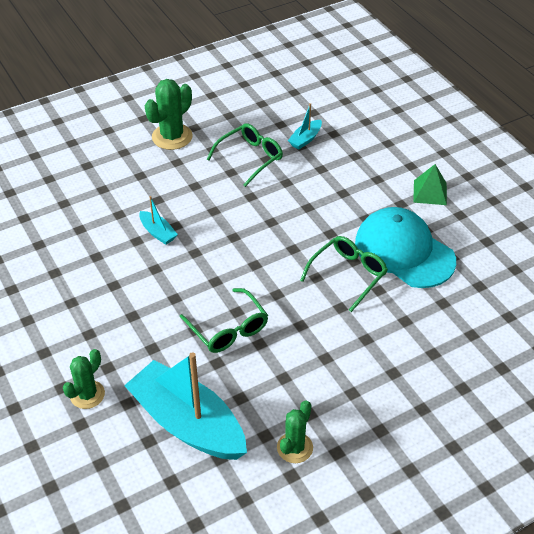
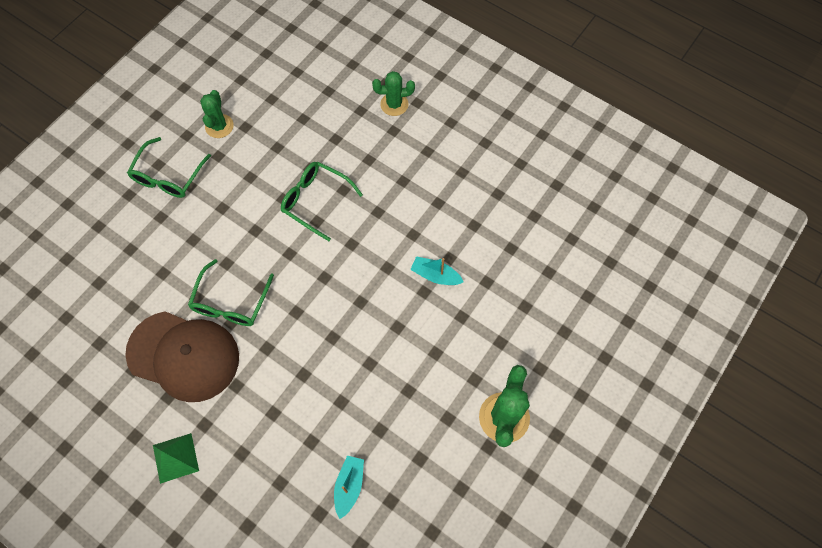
camera: 155 degrees right, 20 degrees up
green cactus [63,349,105,409] -> green cactus turned 75 degrees clockwise [372,71,415,116]
turquoise boat [124,352,247,460] -> none
green glasses [206,123,283,187] -> green glasses moved to [127,137,211,198]
turquoise cap [355,207,456,288] -> brown cap [125,311,239,402]

